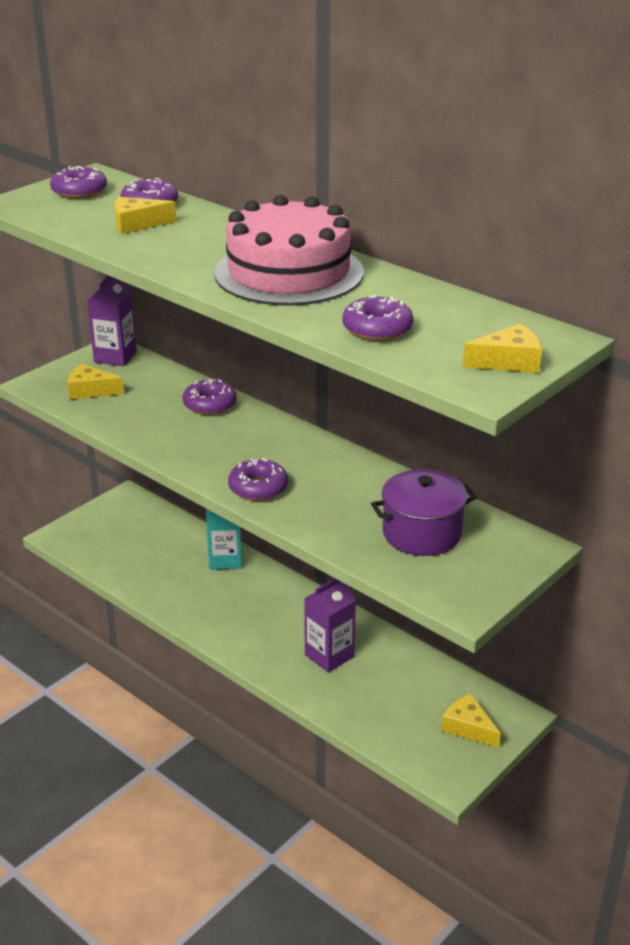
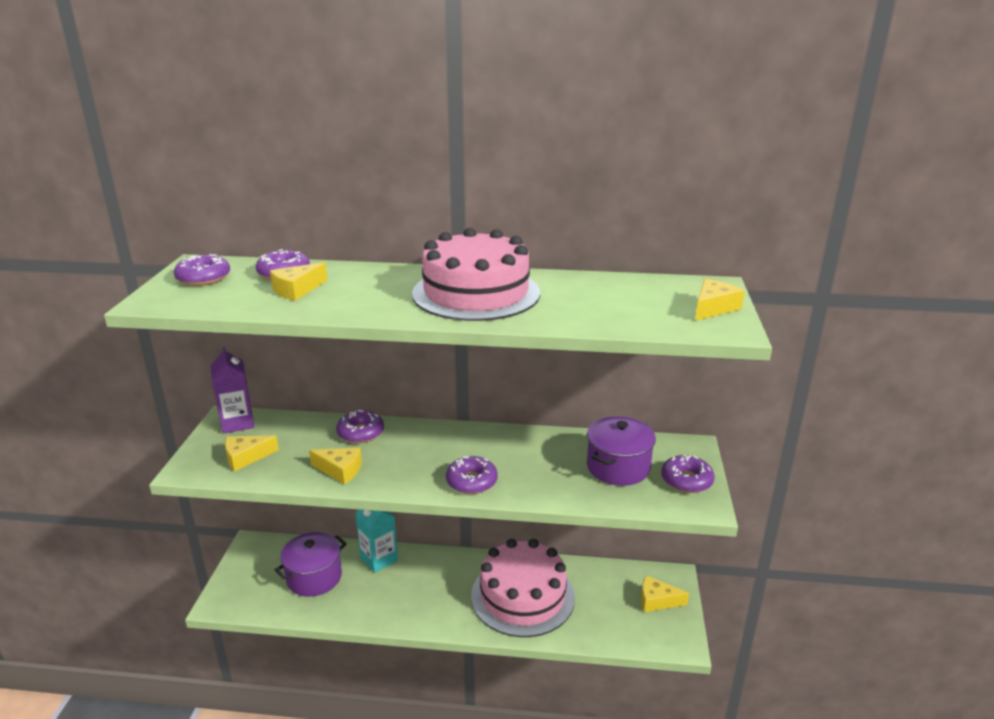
camera: 35 degrees left, 5 degrees down
purple carton [304,578,356,673] -> pink cake [471,539,575,637]
purple donut [342,295,414,341] -> purple donut moved to [661,455,715,493]
none -> purple pot [275,532,346,597]
none -> yellow cheese [309,448,362,485]

